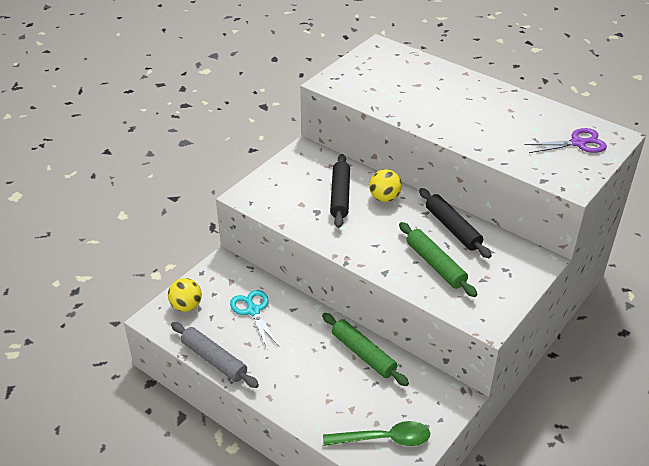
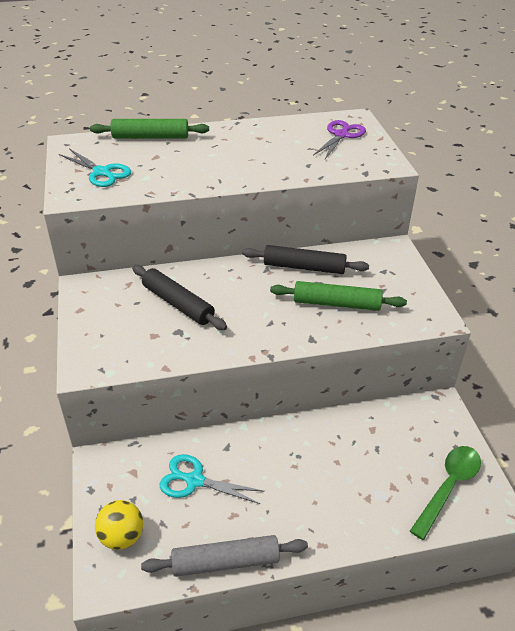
camera: 50 degrees left, 0 degrees up
green rolling pin [322,313,409,386] -> green rolling pin moved to [90,119,209,138]
yellow ball [369,169,402,202] -> none
none -> turquoise scissors [59,149,131,187]

